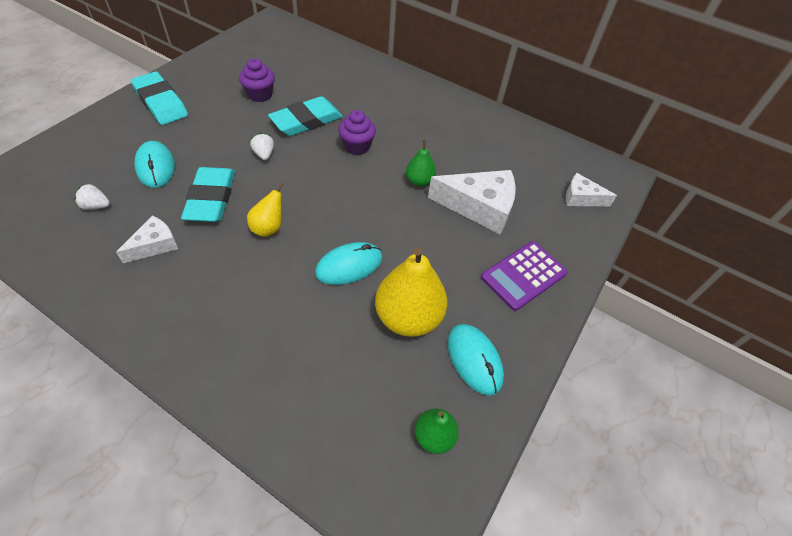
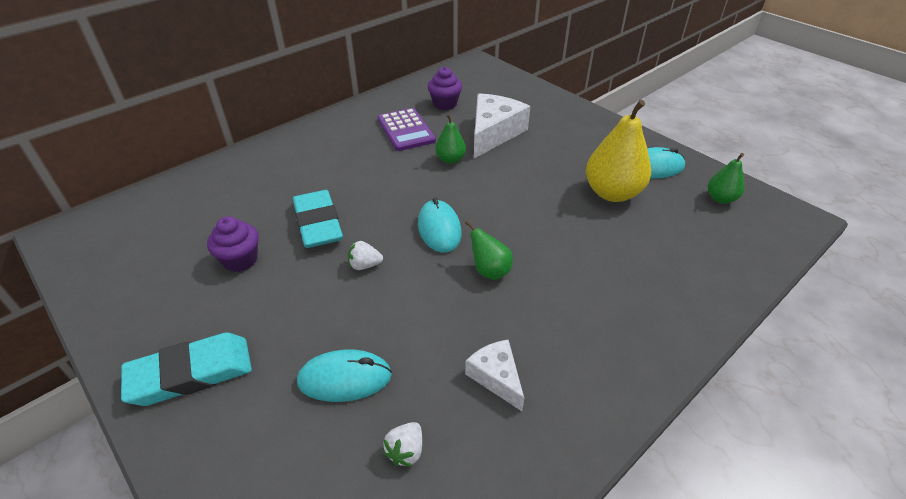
camera: 70 degrees left, 10 degrees down
turquoise eraser [181,167,235,222] -> none
yellow pear [247,182,284,237] -> green pear [465,220,513,280]
turquoise mouse [315,242,383,285] -> turquoise mouse moved to [418,197,462,253]
purple cupcake [338,110,376,155] -> purple cupcake moved to [428,67,462,110]
purple calculator [481,241,567,311] -> purple calculator moved to [378,108,436,151]
white cheese [566,173,617,206] -> none

